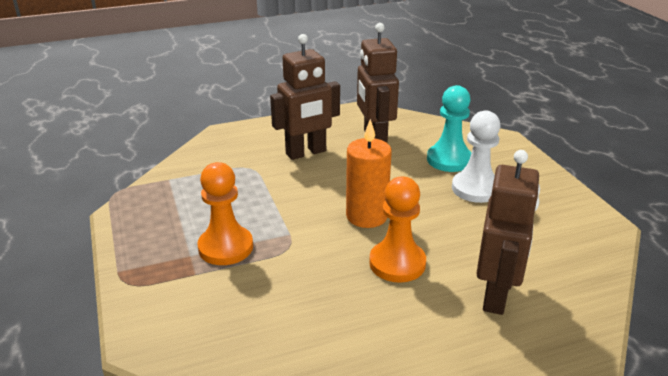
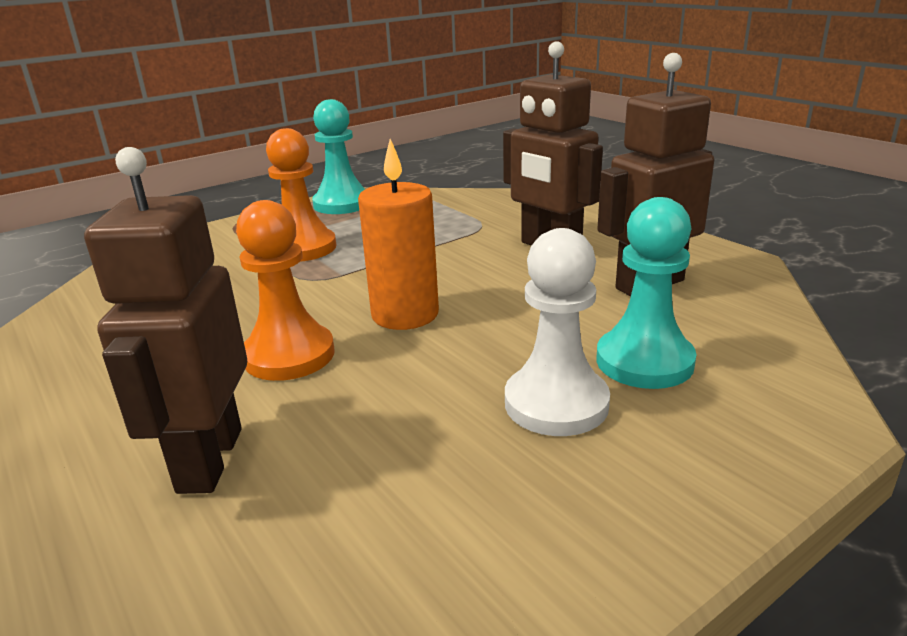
camera: 75 degrees right, 5 degrees down
brown robot [476,150,540,315] -> brown robot turned 90 degrees clockwise [84,147,247,494]
none -> turquoise pawn [312,99,365,214]

